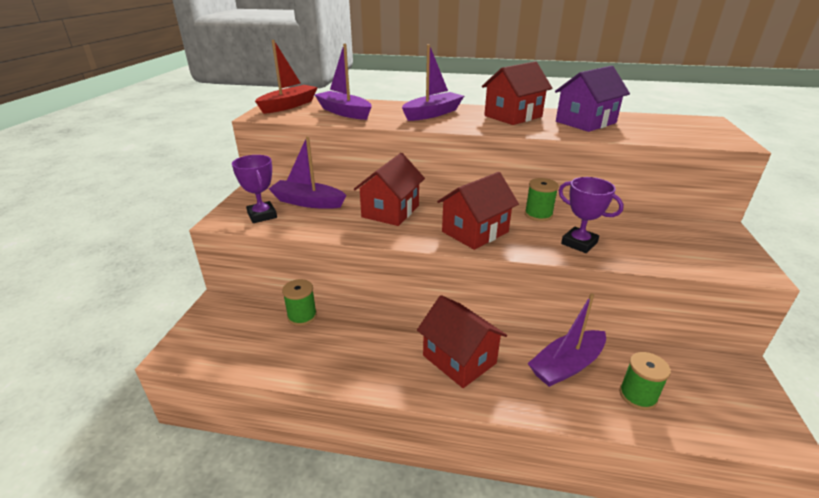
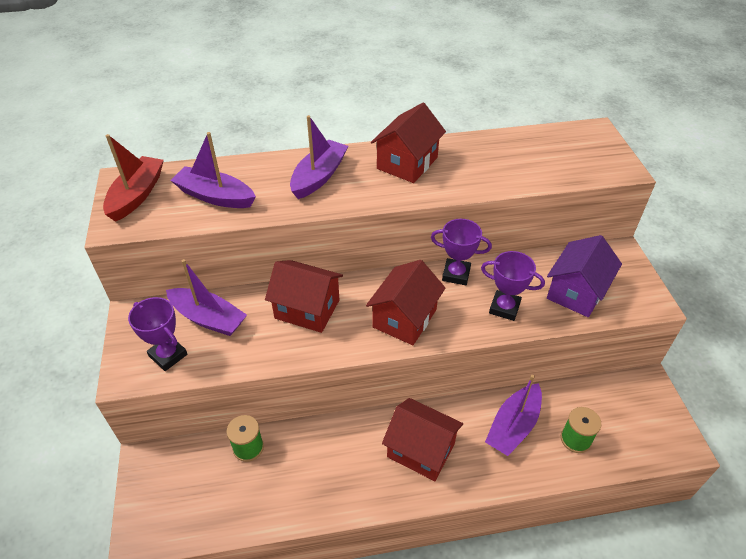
camera: 20 degrees left, 15 degrees up
purple boat [269,136,346,209] -> purple boat turned 150 degrees counterclockwise [166,259,247,336]
red house [354,153,425,226] -> red house turned 75 degrees counterclockwise [265,260,343,333]
green spool [525,178,559,221] -> purple trophy [431,219,492,285]
purple house [555,66,630,132] -> purple house moved to [547,235,622,317]

